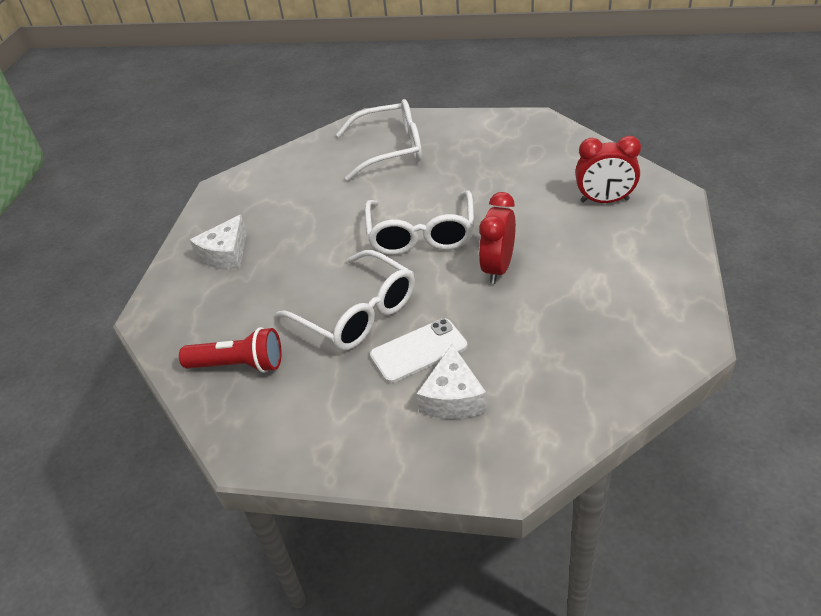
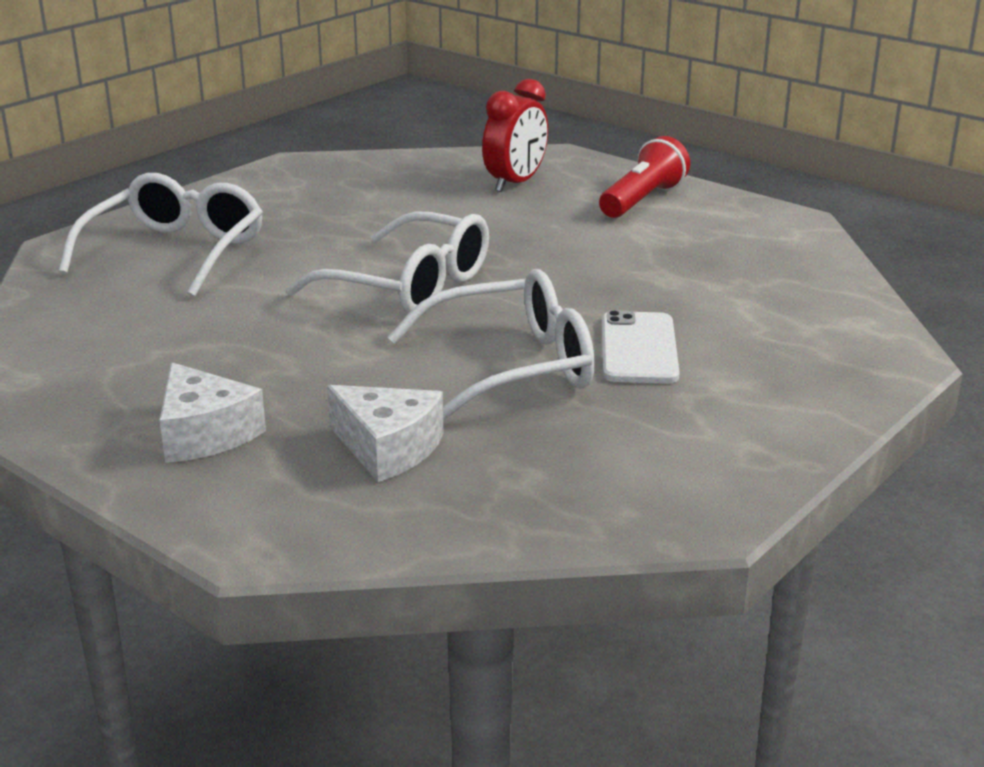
camera: 65 degrees left, 15 degrees down
red flashlight [179,327,282,373] -> red flashlight moved to [599,136,690,218]
white cheese [417,344,487,419] -> white cheese moved to [327,385,443,482]
red clock [479,192,516,284] -> none

